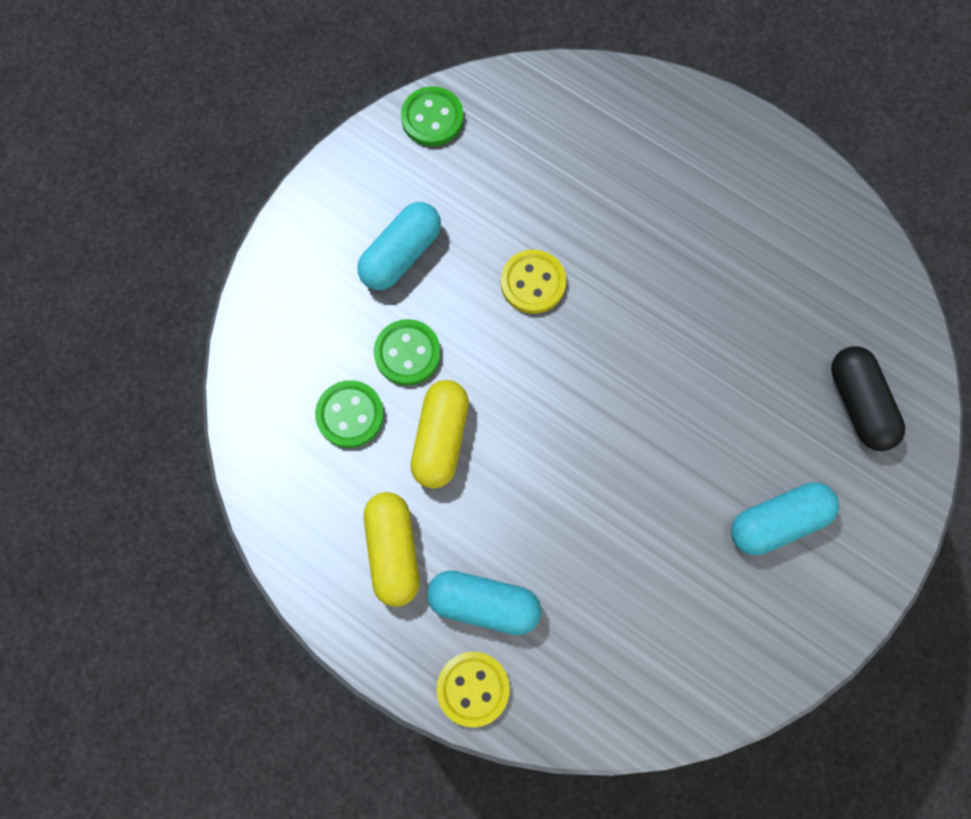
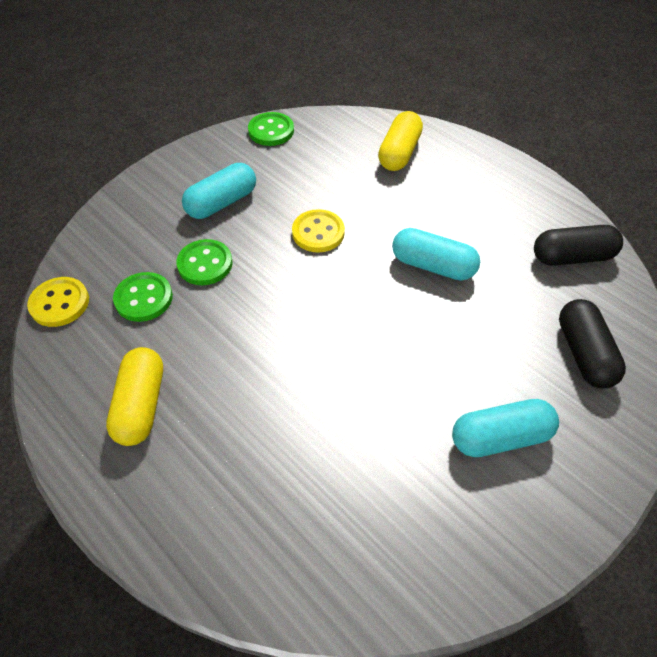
camera: 10 degrees right, 20 degrees down
yellow capsule [411,380,469,489] -> yellow capsule moved to [378,111,423,171]
turquoise capsule [427,570,541,635] -> turquoise capsule moved to [392,228,480,280]
yellow button [437,652,510,728] -> yellow button moved to [27,277,89,327]
none -> black capsule [534,225,623,266]

